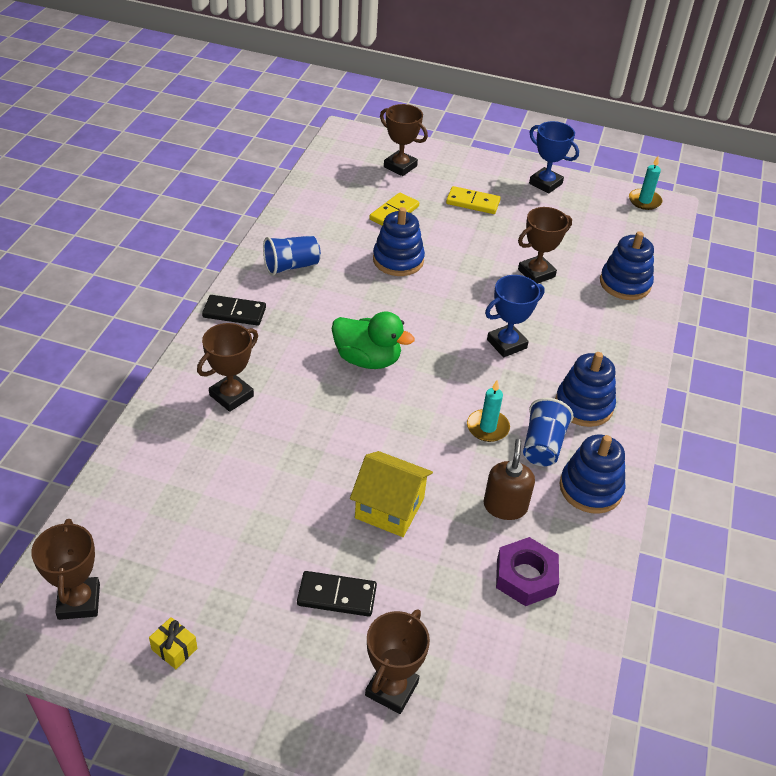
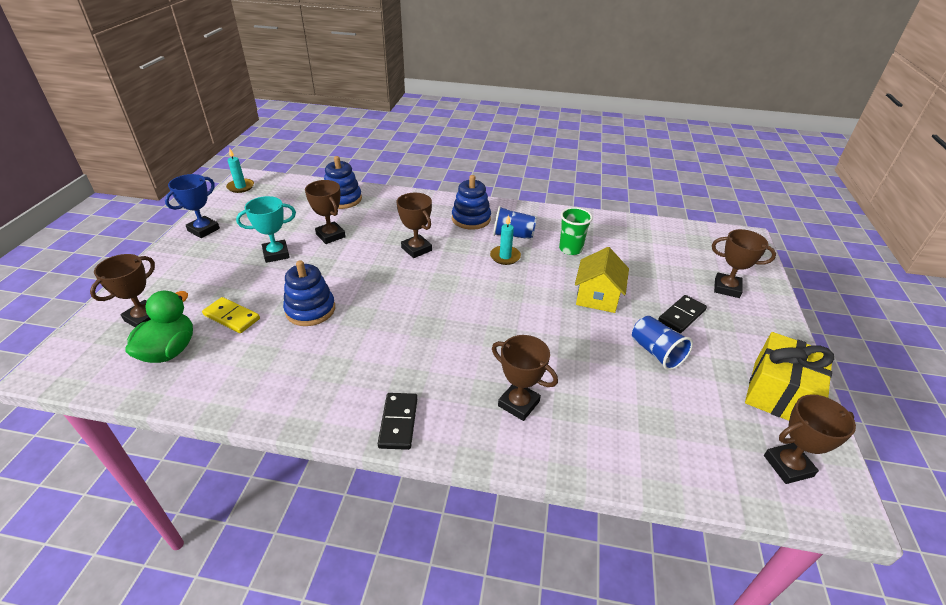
camera: 95 degrees left, 5 degrees down
yellow gift [149,617,198,669] -> yellow gift [745,332,834,421], size x2.50
blue cup [263,235,321,276] -> blue cup moved to [632,316,693,370]
black domino [297,571,377,617] -> black domino turned 45 degrees clockwise [658,295,707,333]
green duck [332,312,415,369] -> green duck moved to [125,291,193,363]
yellow domino [446,186,501,214] -> none
brown soap dispenser [484,439,535,520] -> green cup [559,207,593,255]
blue trophy [485,275,545,357] -> brown trophy [397,193,432,258]
purple nut [496,537,559,606] -> none
blue stacking toy [560,435,625,514] -> none
none -> turquoise trophy [236,196,296,263]

